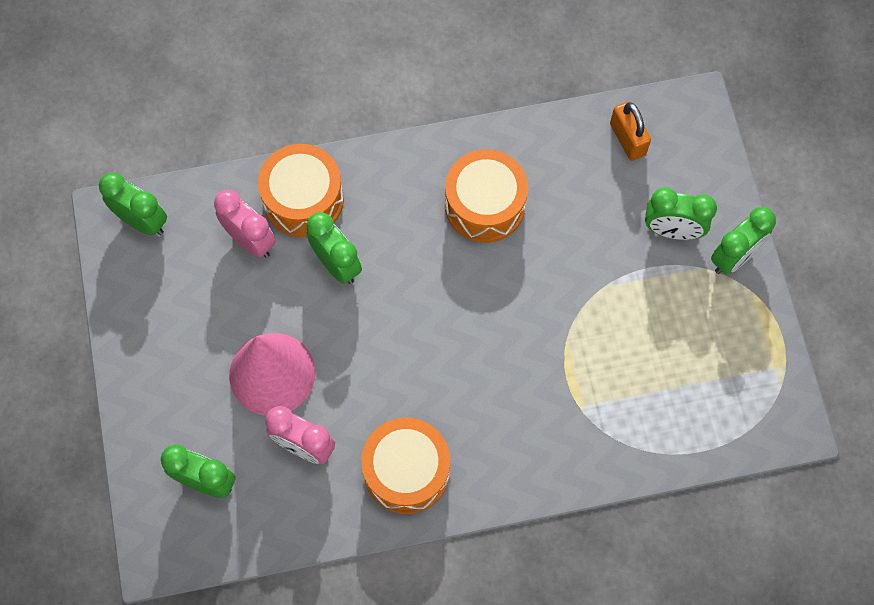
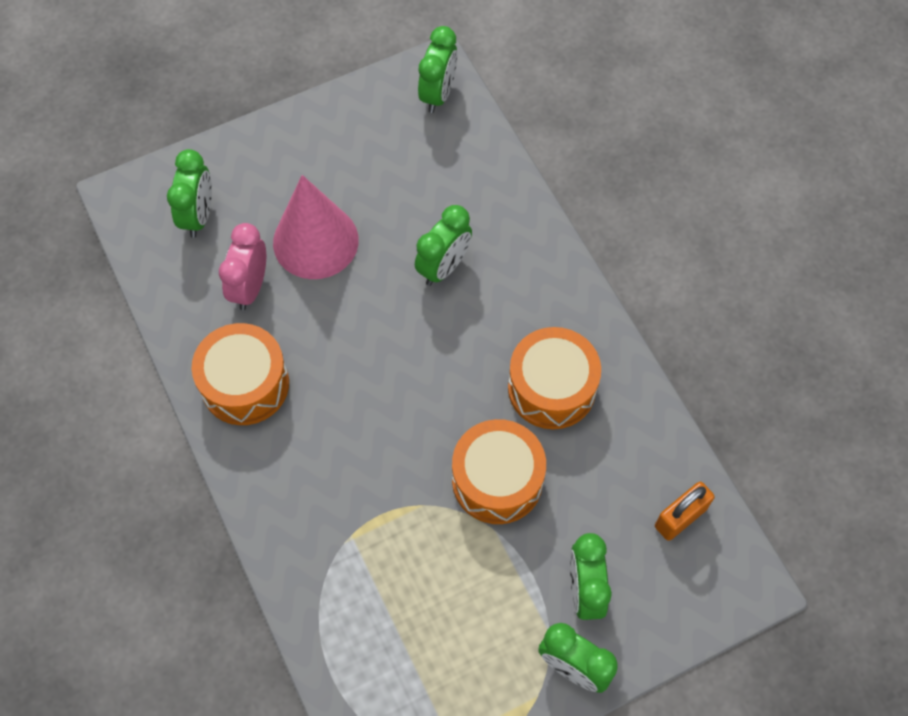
camera: 75 degrees right, 5 degrees down
pink clock [214,190,276,258] -> none
orange drum [258,144,344,237] -> orange drum moved to [452,419,546,524]

